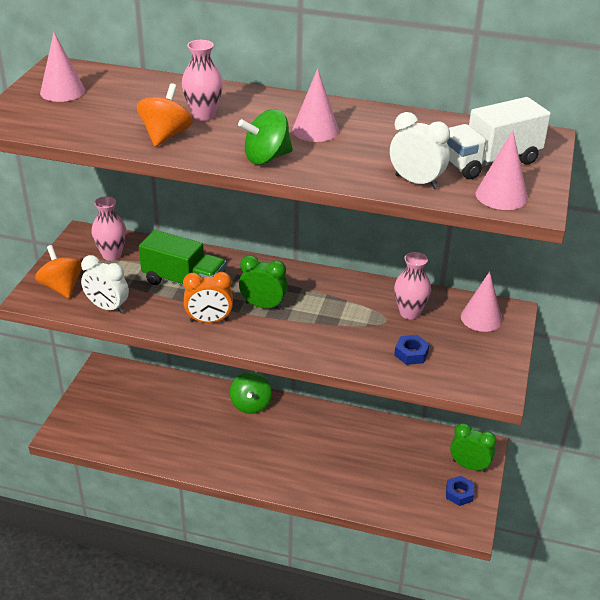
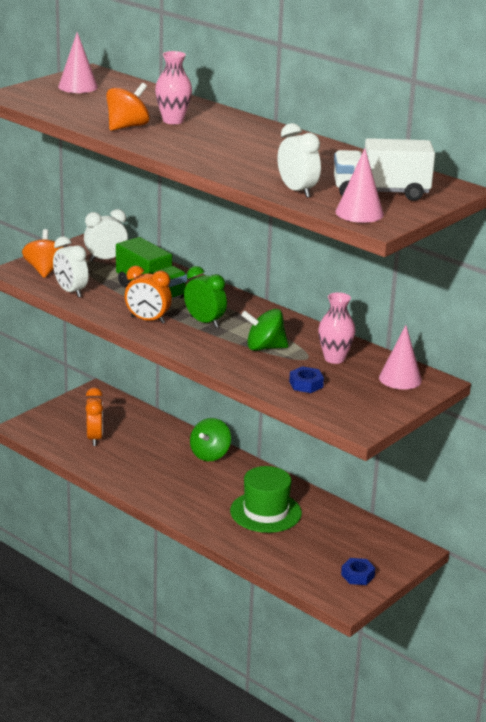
camera: 25 degrees right, 10 degrees down
pink vase [92,196,126,261] -> white clock [84,209,128,262]
green spinning top [238,109,293,165] -> green spinning top moved to [241,309,289,351]
pink cone [292,68,339,142] -> none
green clock [450,423,496,472] -> none
none -> orange clock [86,388,103,446]
none -> green hat [230,466,302,533]

